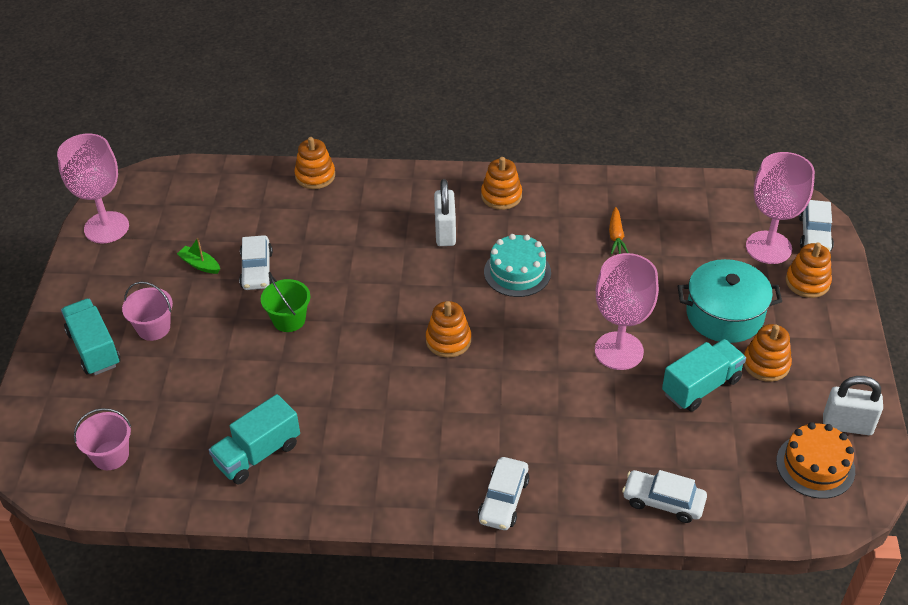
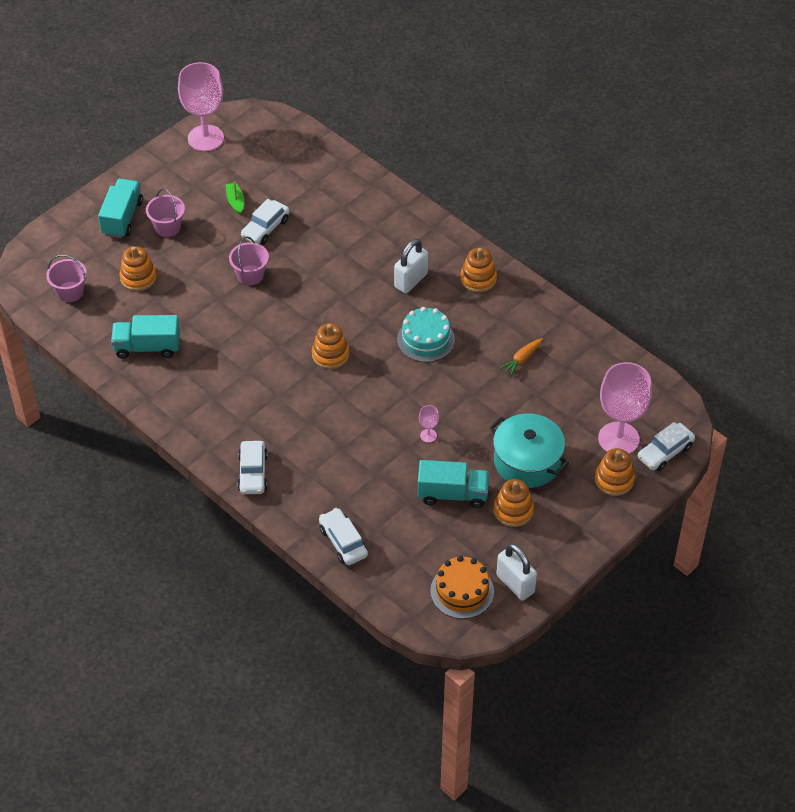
camera: 40 degrees right, 5 degrees up
green bucket [261,276,310,332] -> pink bucket [229,236,269,285]
orange stacking toy [294,137,335,189] -> orange stacking toy moved to [119,246,157,291]
white car [478,457,529,530] -> white car turned 60 degrees counterclockwise [237,441,268,494]
pink goblet [595,253,659,370] -> pink goblet [419,405,439,443], size x0.41

